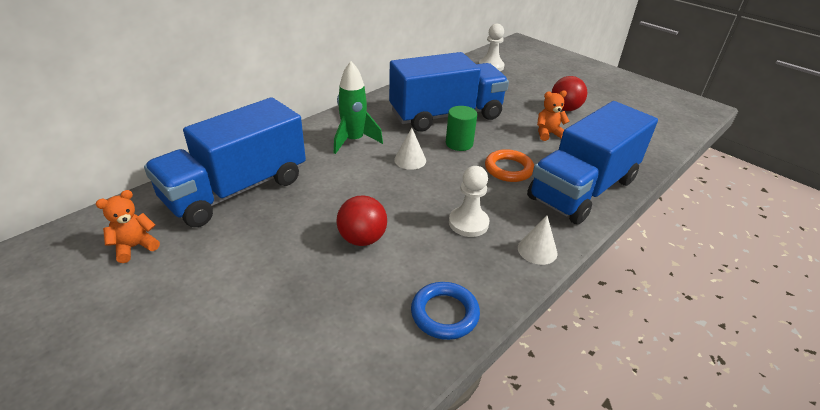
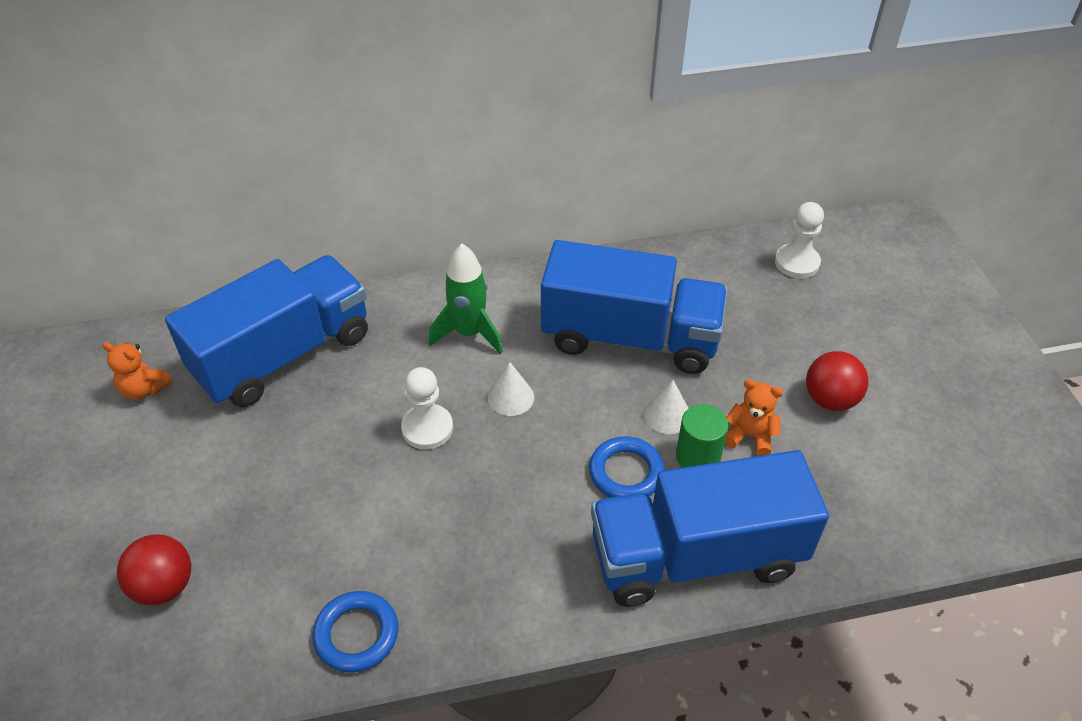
camera: 35 degrees right, 10 degrees up
orange teddy bear [96,190,160,263] -> orange teddy bear turned 150 degrees counterclockwise [102,342,172,400]
blue truck [144,97,306,227] -> blue truck turned 150 degrees clockwise [165,255,368,407]
red ball [336,195,387,246] -> red ball moved to [117,535,191,605]
green cylinder [446,106,477,151] -> green cylinder moved to [676,404,729,468]
white pawn [449,166,490,237] -> white pawn moved to [401,367,453,450]
orange ring [485,149,534,182] -> blue ring [589,436,665,498]
white cone [518,216,557,265] -> white cone moved to [644,380,689,434]

